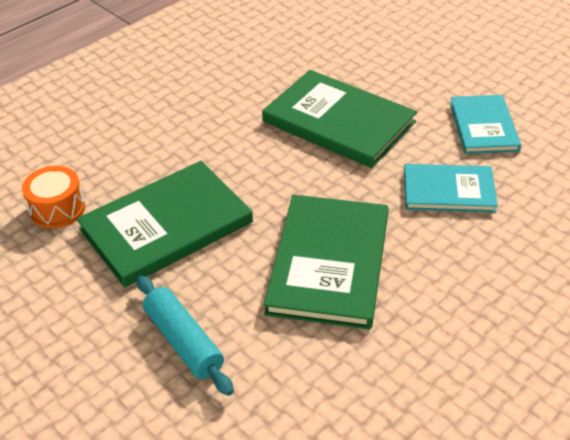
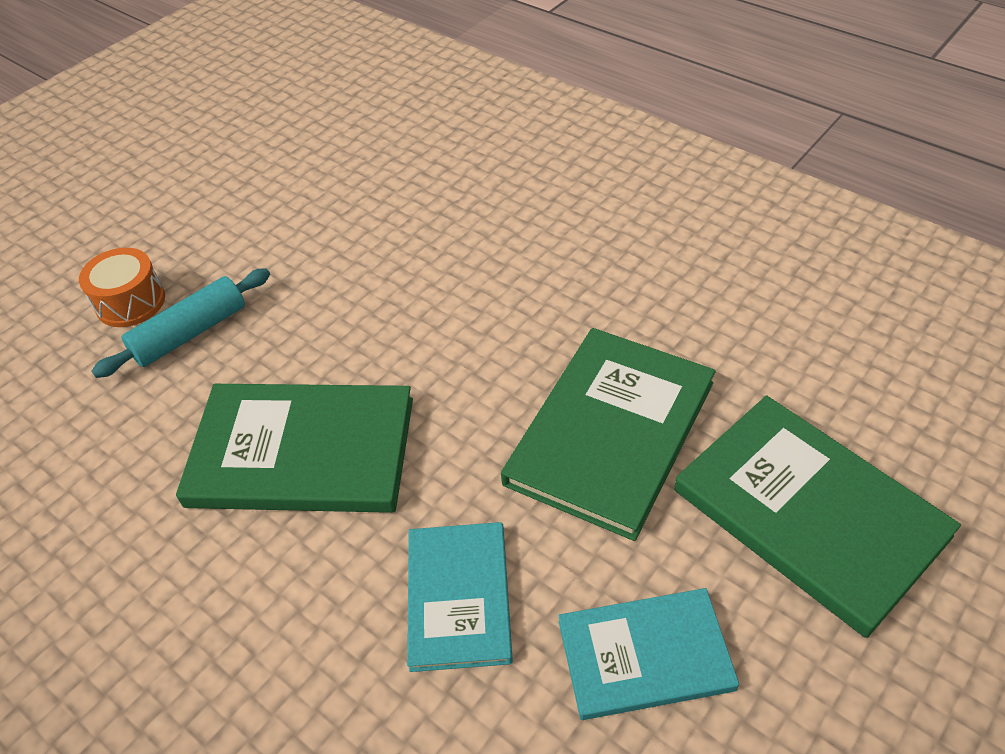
camera: 85 degrees right, 5 degrees up
orange drum [22,166,85,229] -> orange drum moved to [79,248,165,327]
green book [76,161,253,288] -> green book moved to [674,395,961,638]

